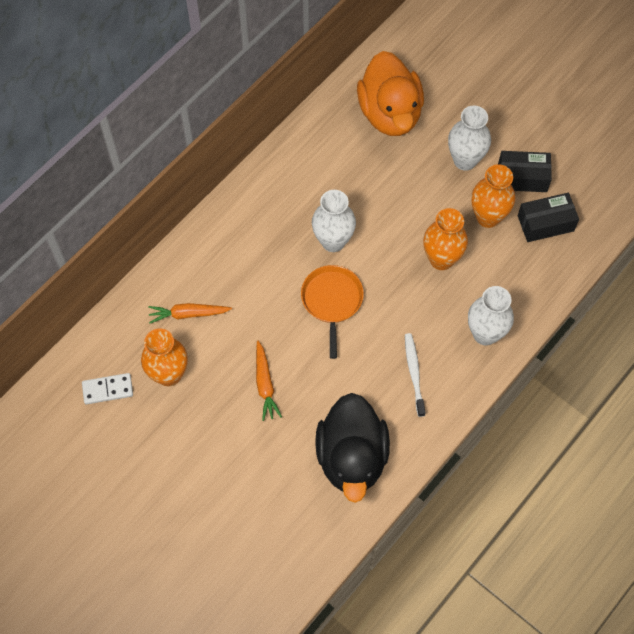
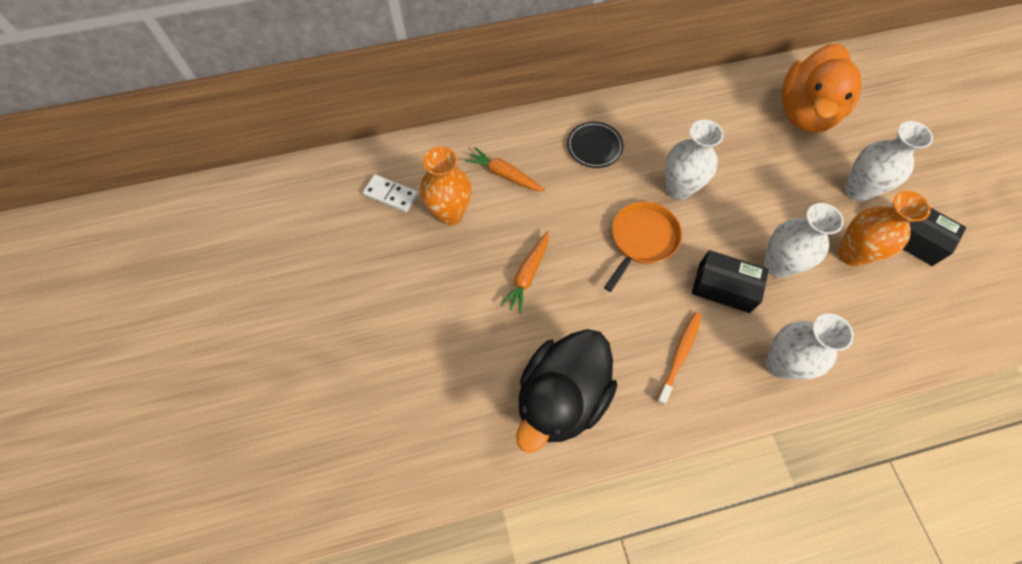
camera: 35 degrees right, 0 degrees up
white toothbrush [405,333,426,417] -> orange toothbrush [656,312,702,405]
orange vase [423,208,468,270] -> white vase [764,203,844,278]
black box [518,193,579,242] -> black box moved to [692,250,769,313]
none -> black plate [567,122,624,168]

